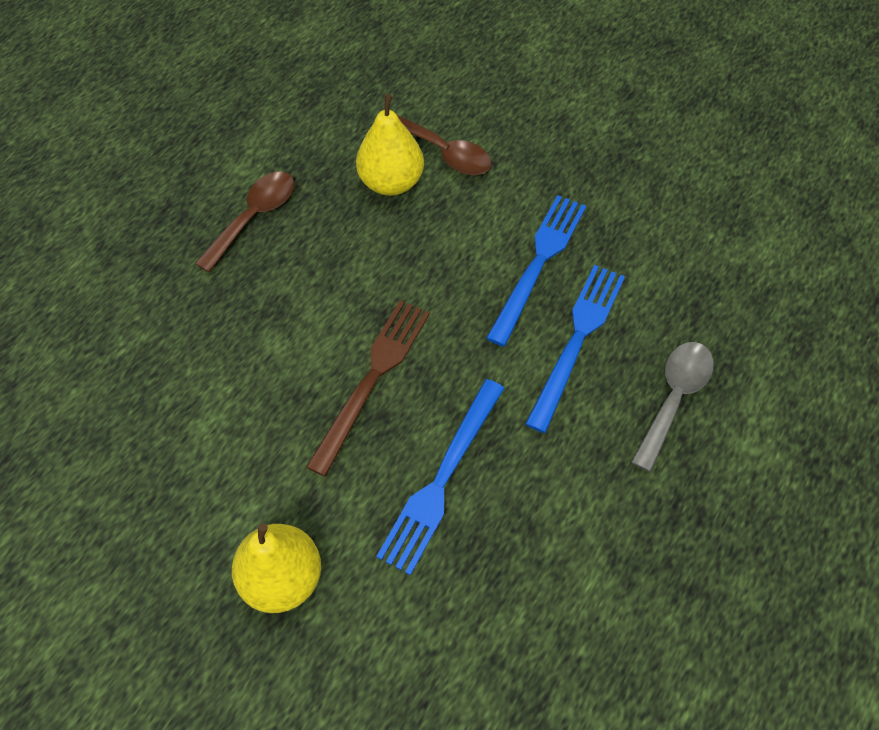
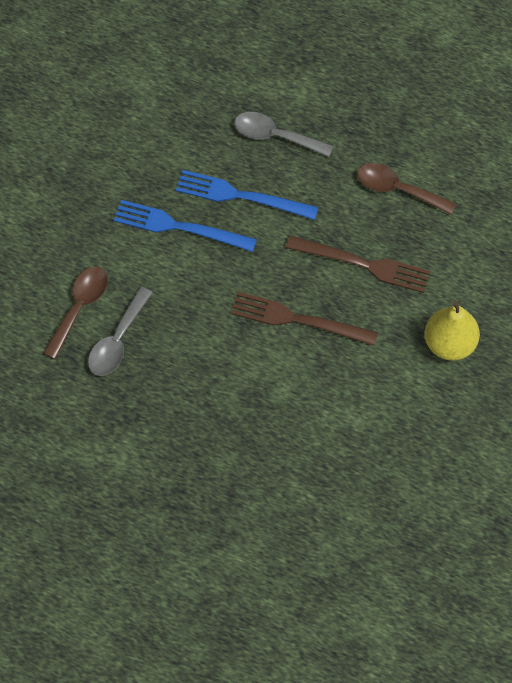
camera: 100 degrees left, 5 degrees up
brown spoon [195,172,294,272] -> brown spoon moved to [357,163,456,215]
yellow pear [356,94,424,196] -> grey spoon [88,287,153,376]
blue fork [376,379,505,575] -> brown fork [286,235,430,293]

